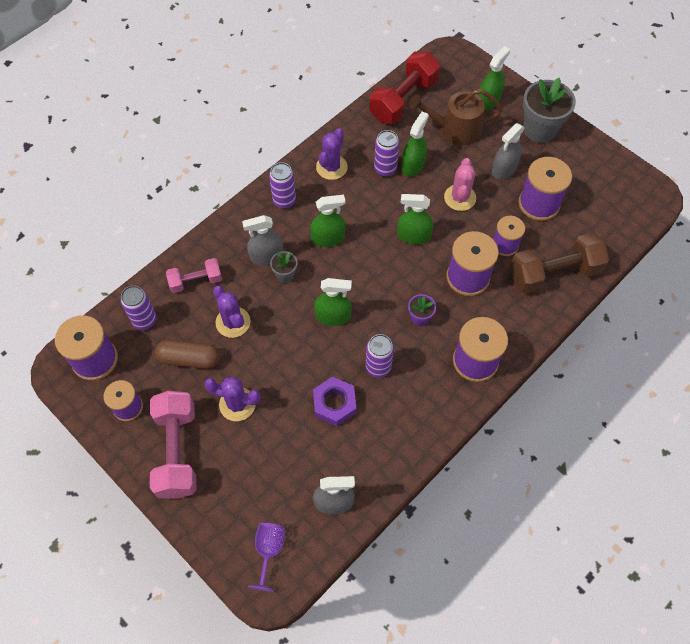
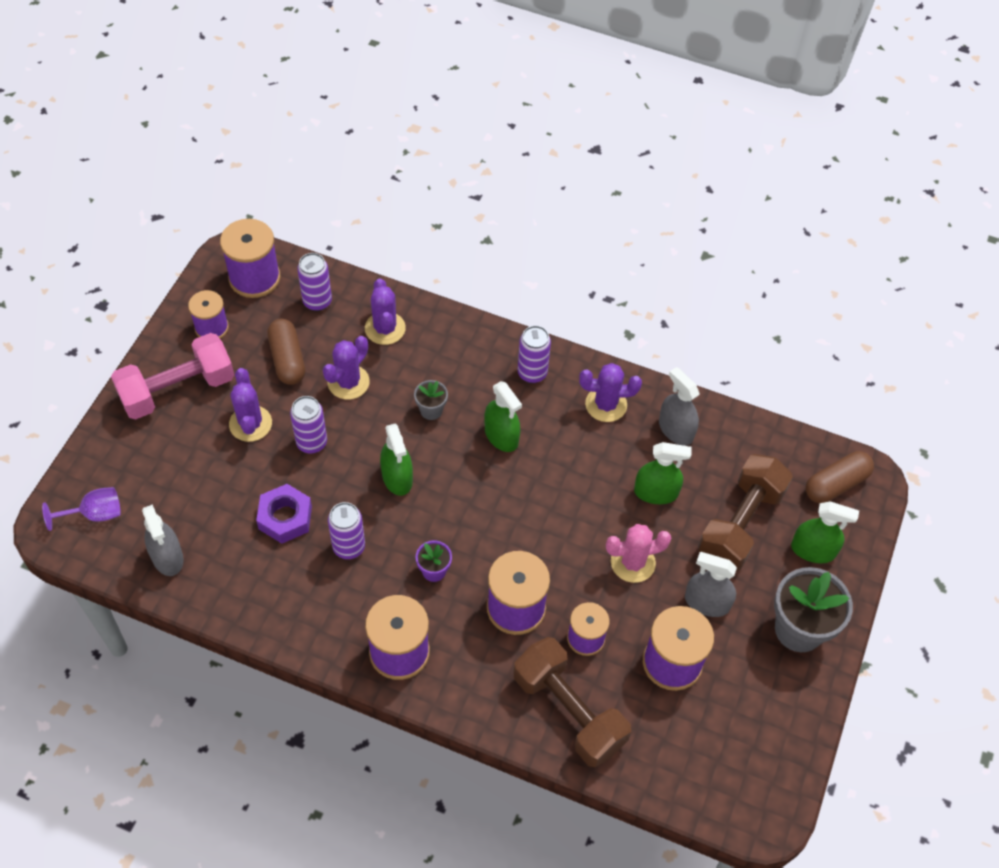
camera: 65 degrees right, 5 degrees down
pink dumbbell [166,258,222,293] -> purple cactus [365,278,406,345]
grey spray bottle [242,215,284,265] -> grey spray bottle moved to [659,367,699,446]
red dumbbell [369,52,440,124] -> none
purple can [374,130,399,177] -> purple can moved to [290,396,327,454]
green spray bottle [397,194,433,244] -> none
brown watering can [409,89,503,145] -> brown dumbbell [698,454,793,571]
none -> brown capsule [806,451,874,503]

